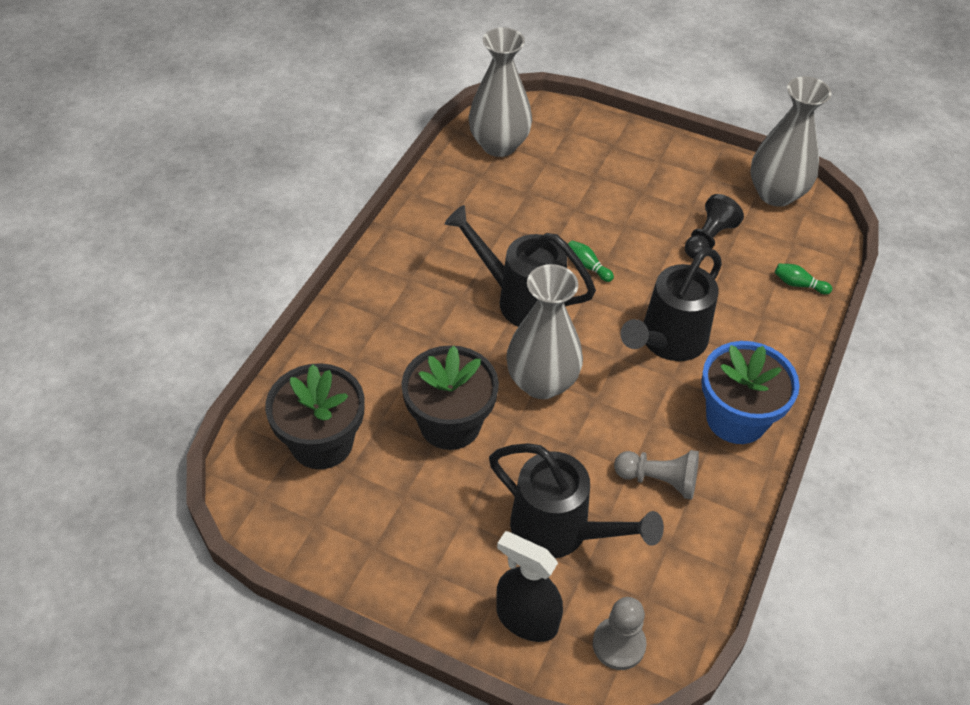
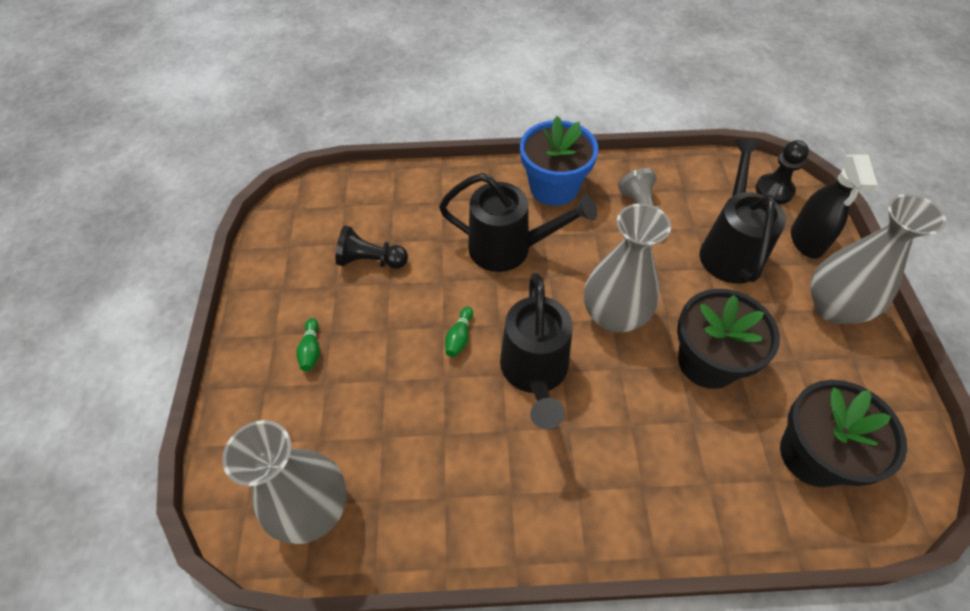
camera: 115 degrees left, 5 degrees up
grey pawn [593,597,646,670] -> black pawn [755,140,809,204]
grey vase [750,76,831,207] -> grey vase moved to [811,194,946,324]
green bowling pin [774,264,832,295] -> green bowling pin moved to [296,318,320,371]

